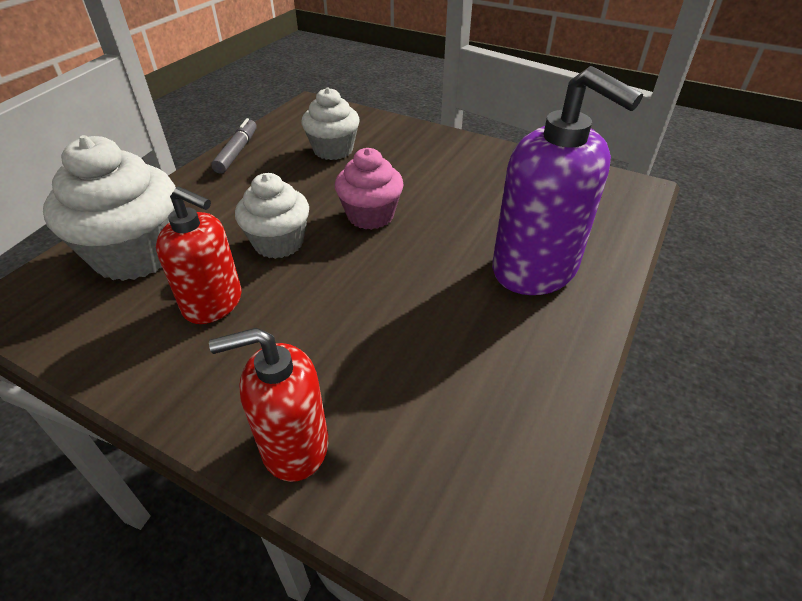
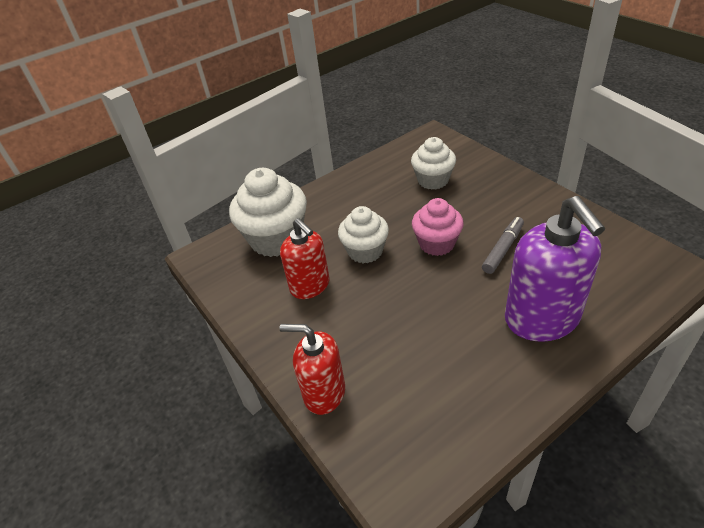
camera: 30 degrees right, 0 degrees up
grey marker [211,118,257,174] -> grey marker moved to [482,217,524,274]

